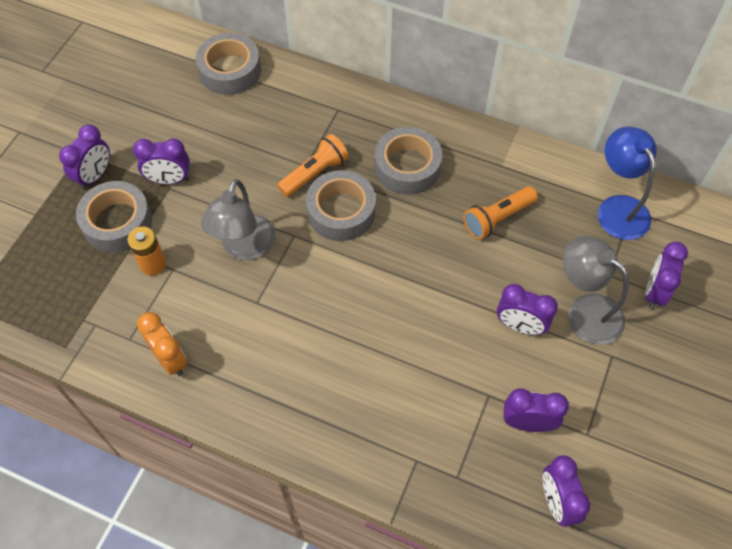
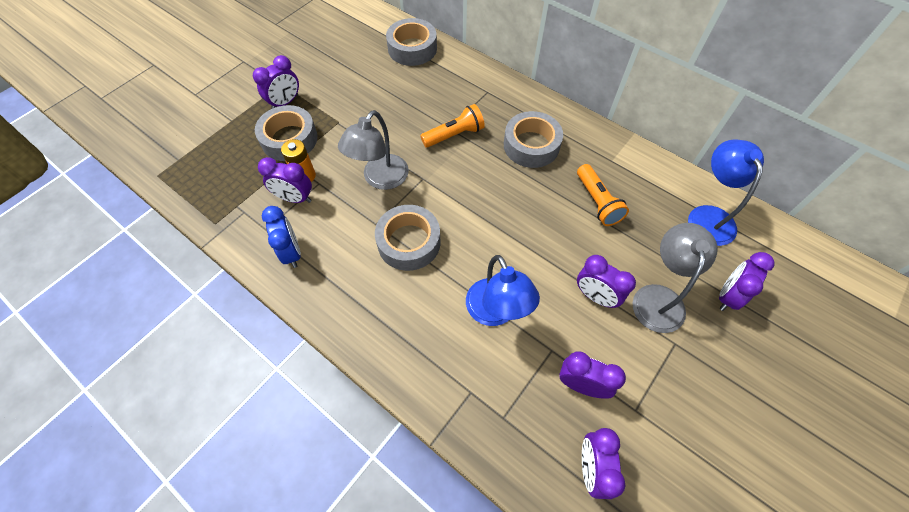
camera: 15 degrees right, 0 degrees up
purple clock [133,139,190,184] -> purple clock moved to [258,157,312,203]
orange clock [137,312,187,376] -> blue clock [262,206,301,268]
grey tape [306,170,376,241] -> grey tape moved to [375,205,441,271]
orange flashlight [463,186,538,239] -> orange flashlight turned 90 degrees counterclockwise [577,164,629,226]
grey lamp [563,236,629,345] -> grey lamp turned 45 degrees clockwise [633,223,718,333]
none -> blue lamp [466,255,540,326]

